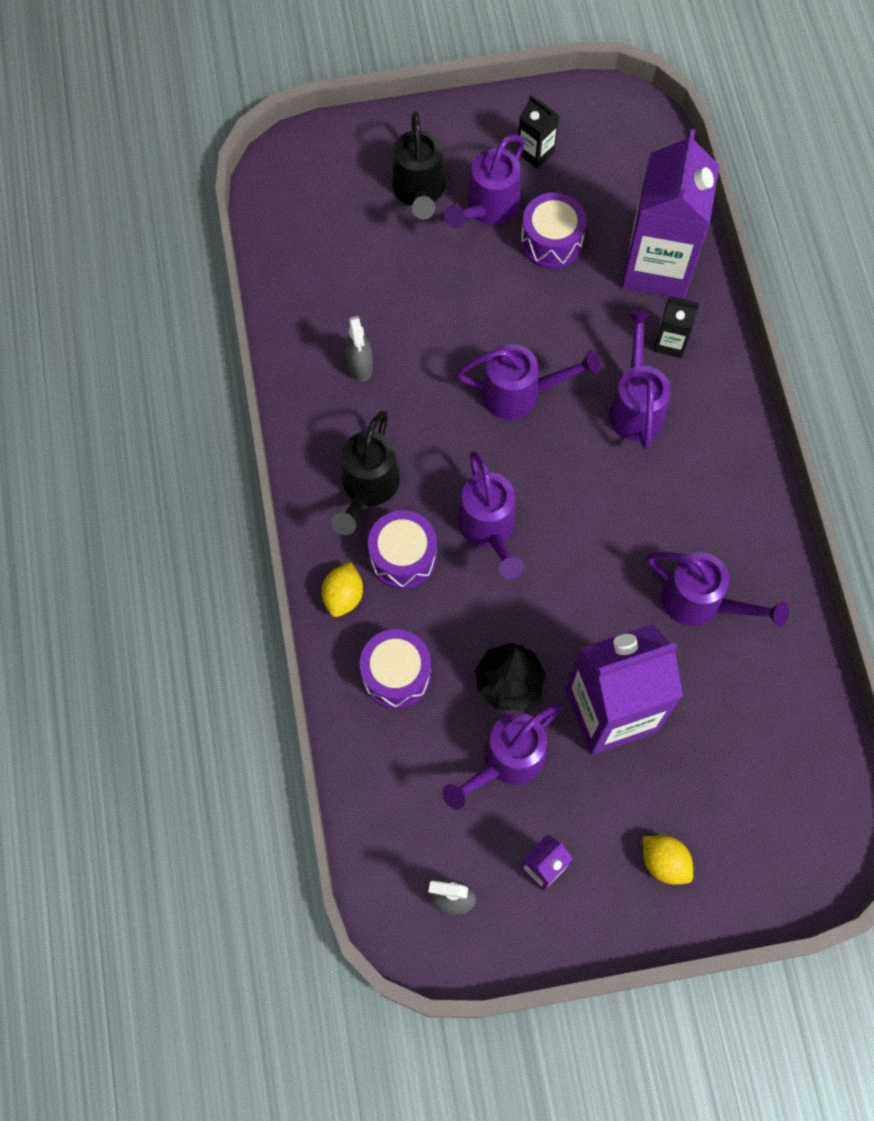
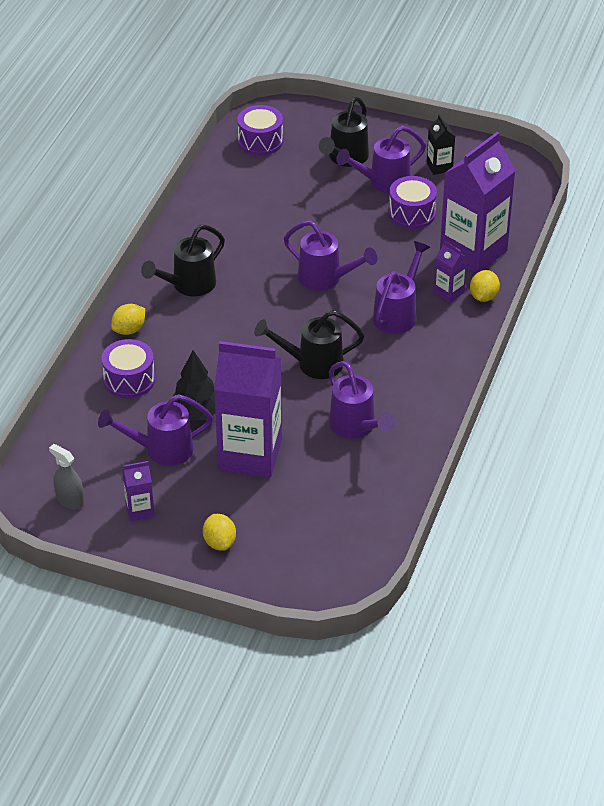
camera: 30 degrees right, 25 degrees down
grey spray bottle [345,316,373,382] -> none
purple drum [368,510,437,589] -> purple drum moved to [237,105,283,156]
purple watering can [457,451,524,579] -> none
black carton [654,296,699,358] -> purple carton [434,240,467,303]
none -> black watering can [254,310,364,379]
none -> yellow lemon [470,270,500,302]

